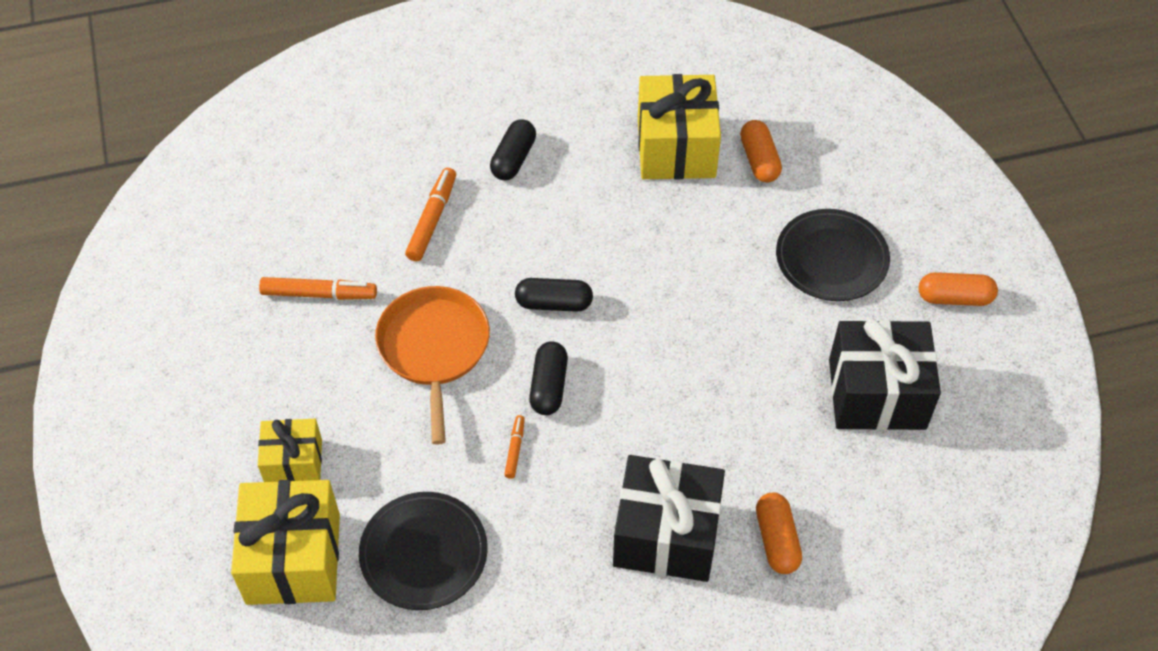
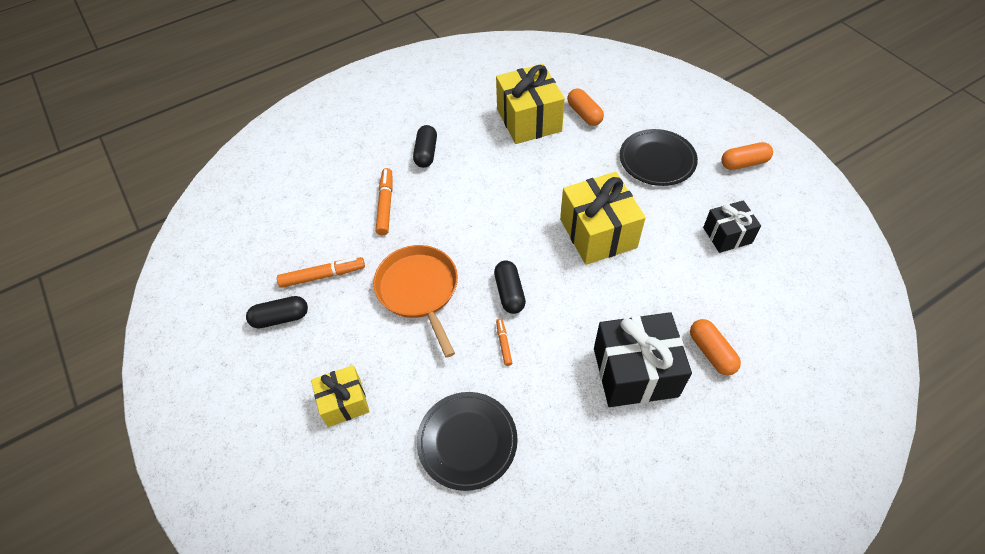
camera: 15 degrees left, 0 degrees up
yellow gift [231,480,340,605] -> yellow gift moved to [560,172,646,265]
black capsule [515,278,593,312] -> black capsule moved to [246,296,308,328]
black gift [829,319,941,430] -> black gift [703,200,761,253], size x0.59

